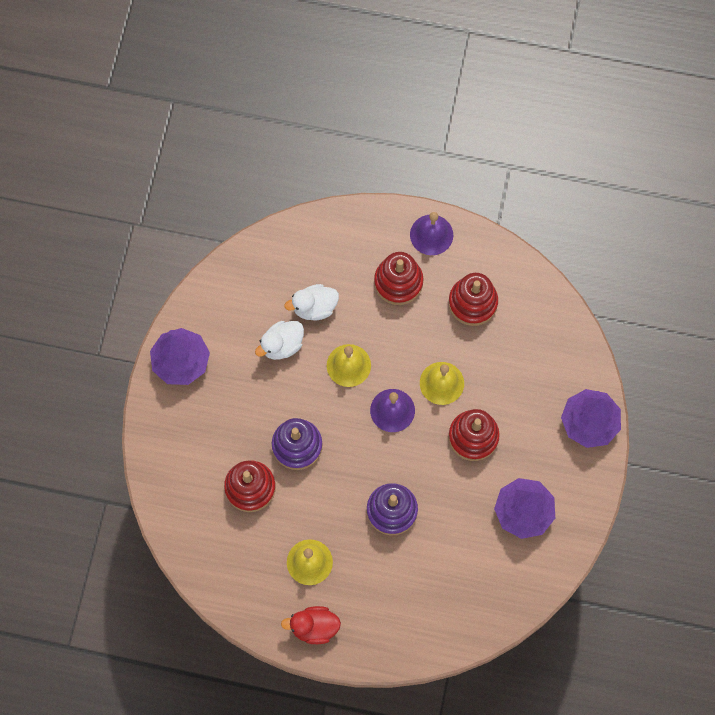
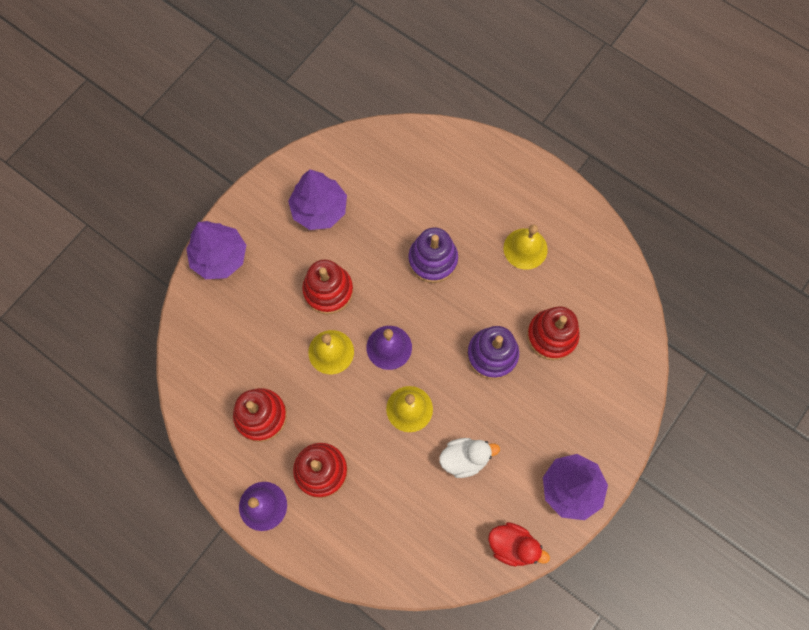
camera: 155 degrees left, 0 degrees up
red duck [281,606,341,644] -> red duck moved to [488,522,550,567]
white duck [284,284,339,321] -> none

